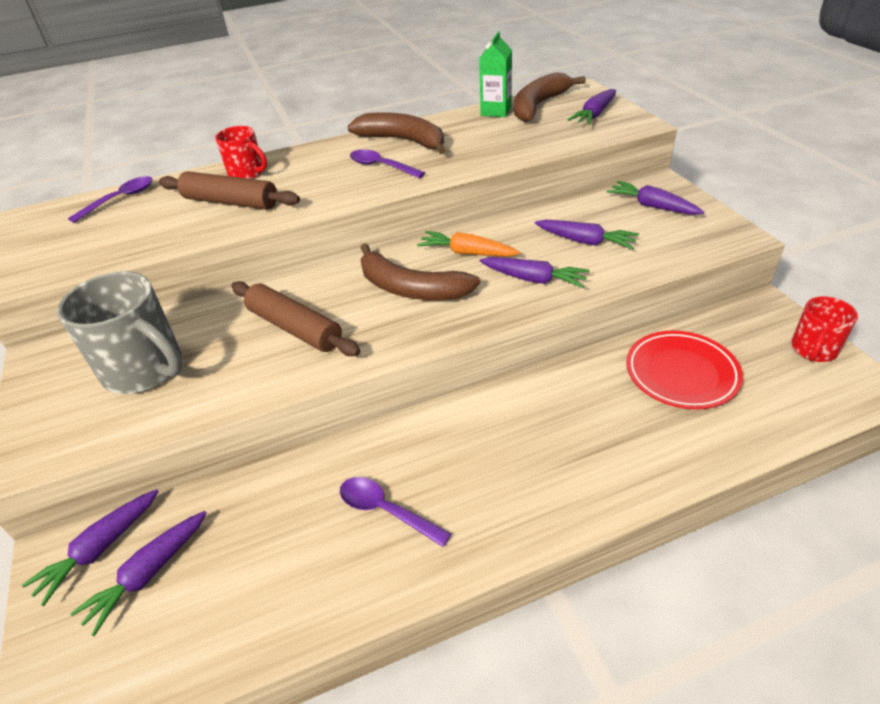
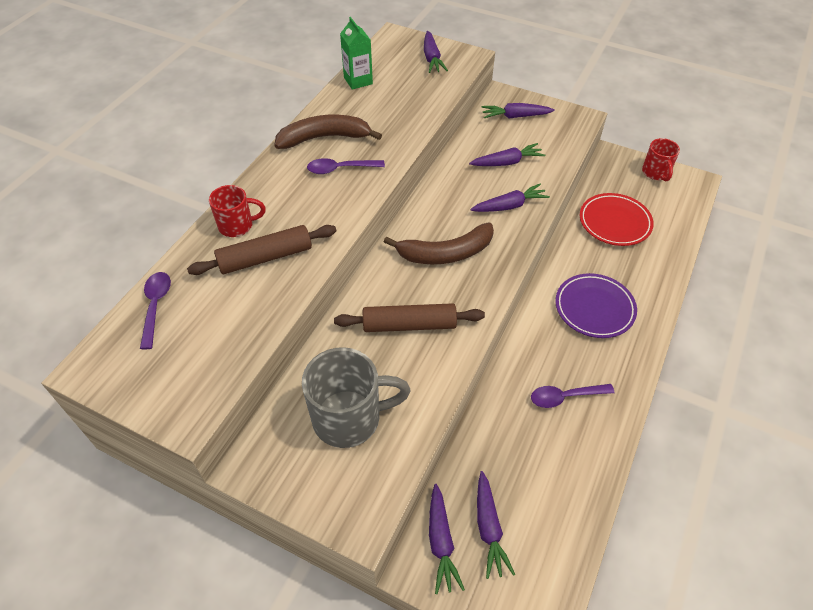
camera: 45 degrees left, 10 degrees up
orange carrot [417,231,520,257] -> none
brown banana [514,73,586,122] -> none
none -> purple plate [555,273,637,338]

